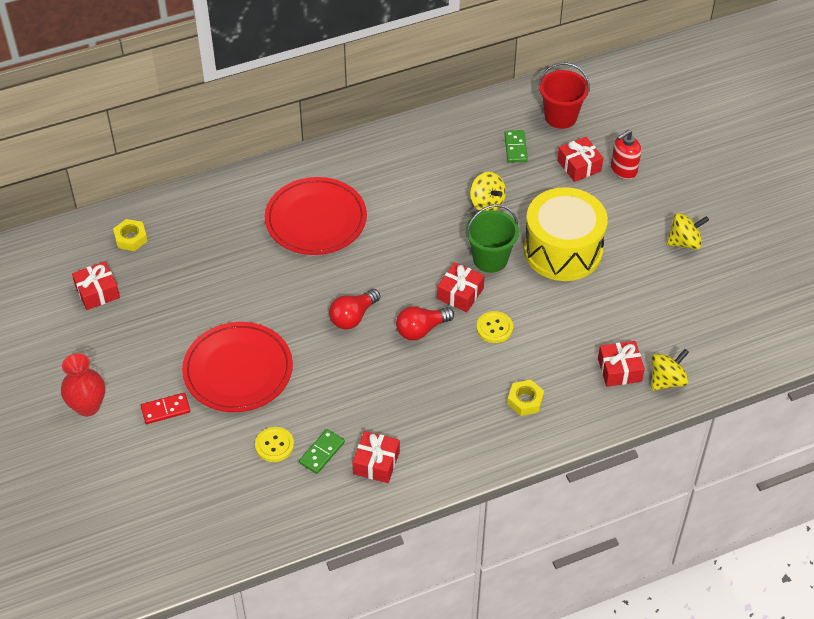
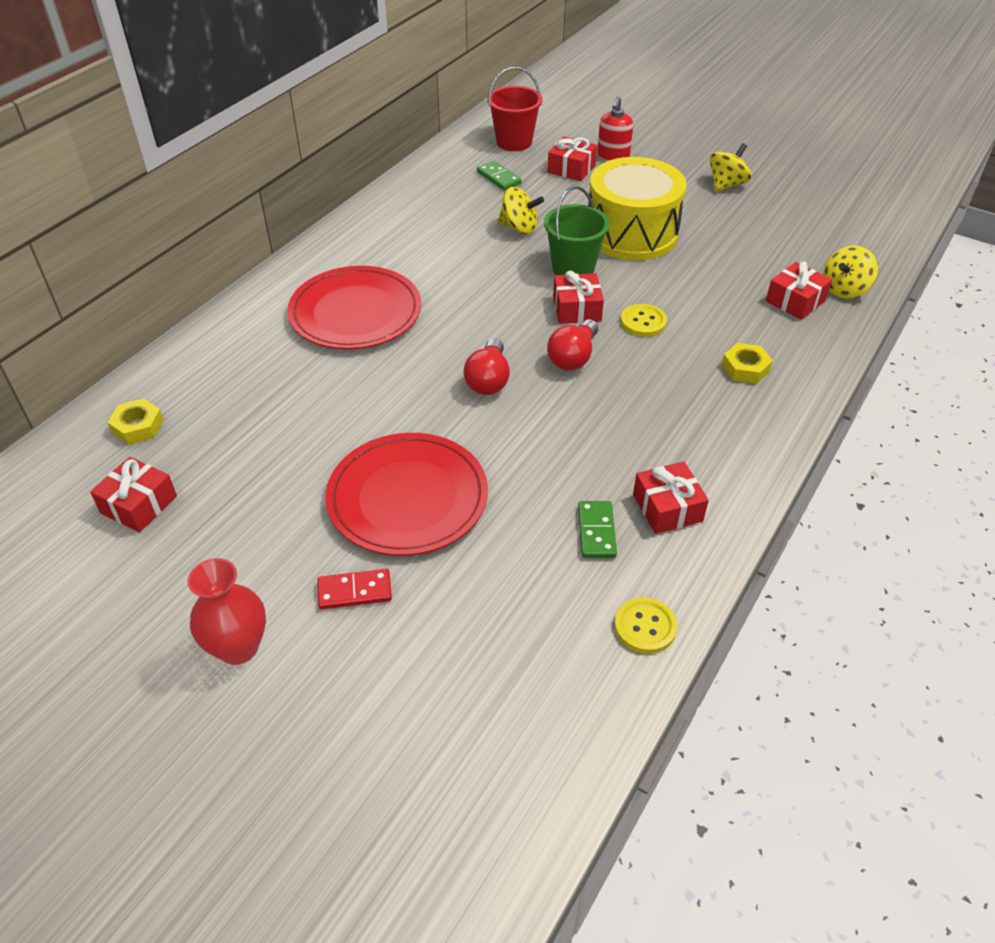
camera: 35 degrees left, 5 degrees down
red domino [141,393,190,424] -> red domino turned 45 degrees clockwise [317,569,392,610]
yellow button [255,427,294,462] -> yellow button moved to [614,597,677,654]
yellow spinning top [652,349,689,391] -> yellow spinning top turned 150 degrees counterclockwise [823,245,878,299]

